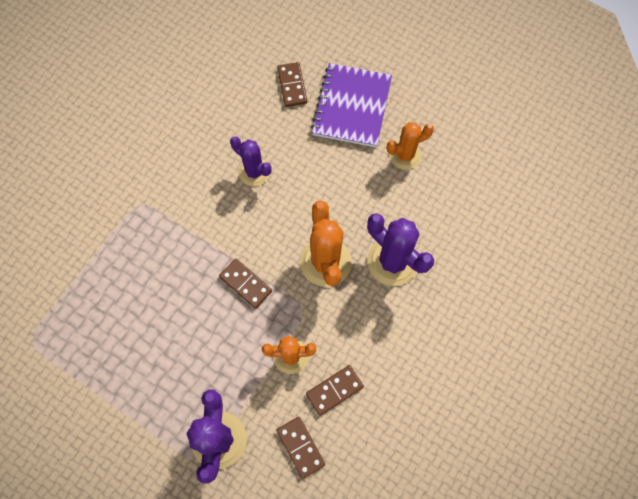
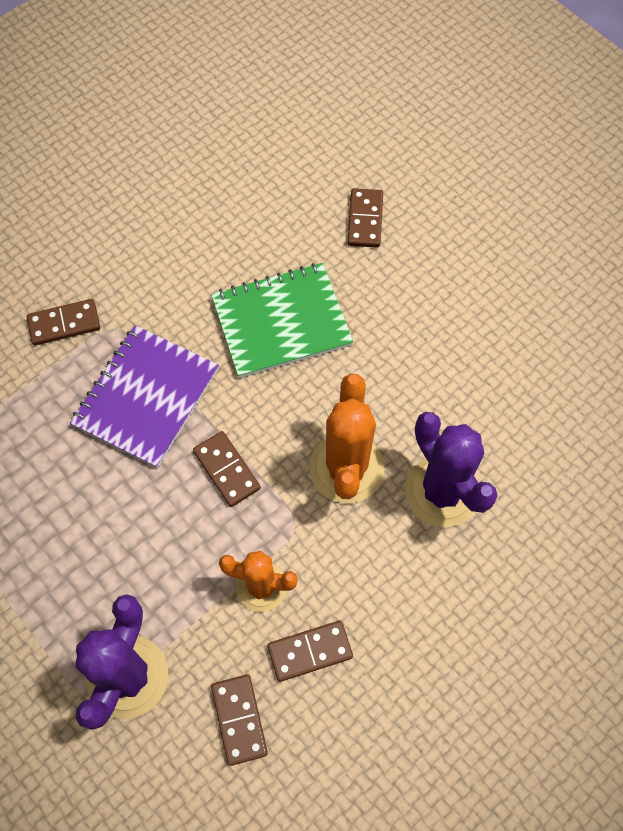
camera: 15 degrees right, 5 degrees down
purple cactus [230,136,271,187] -> green notebook [211,263,353,378]
purple notebook [311,63,392,147] -> purple notebook moved to [70,325,219,468]
orange cactus [387,122,434,170] -> none
none -> brown domino [27,299,100,346]

